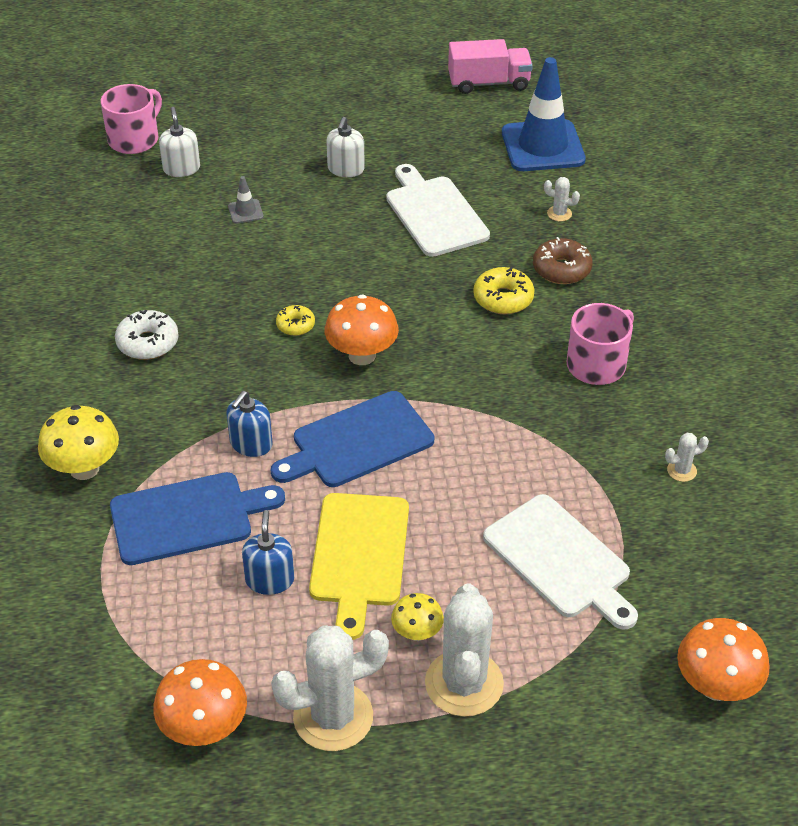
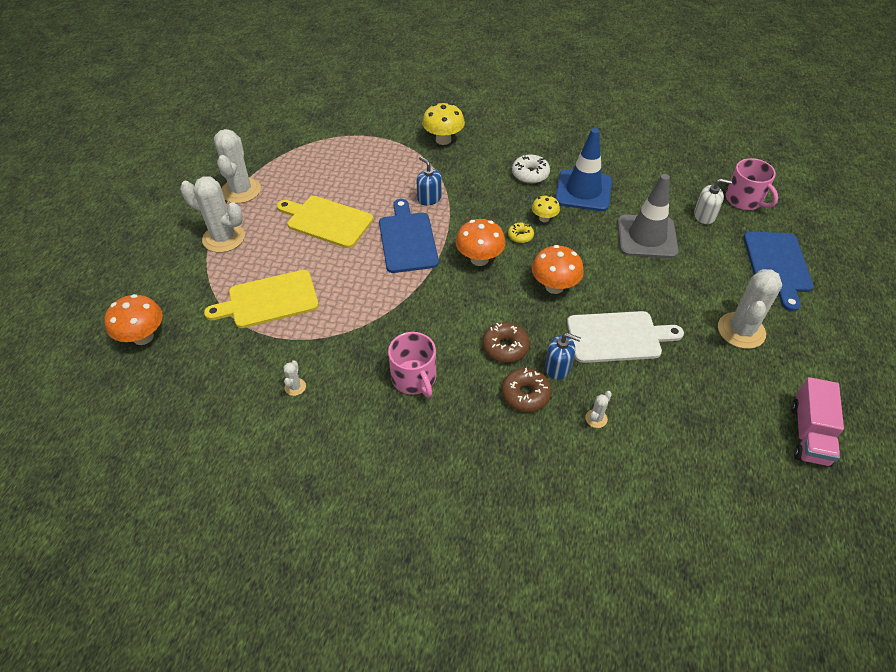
camera: 110 degrees right, 5 degrees up
blue cutting board [110,472,285,565] -> blue cutting board moved to [744,231,814,312]
orange mushroom [153,659,247,746] -> orange mushroom moved to [532,245,584,294]
grey traffic cone [228,176,264,224] -> grey traffic cone [618,174,679,258], size x2.47
blue soap dispenser [242,510,294,595] -> blue soap dispenser moved to [545,333,581,380]
white soap dispenser [326,117,365,177] -> none
yellow mushroom [391,593,444,641] -> yellow mushroom moved to [532,195,560,222]
yellow donut [473,267,534,314] -> brown donut [483,322,530,363]
white cutting board [483,494,638,630] -> yellow cutting board [204,270,319,328]
blue traffic cone [502,57,586,171] -> blue traffic cone moved to [555,128,612,211]
none -> white cactus [718,269,782,349]

